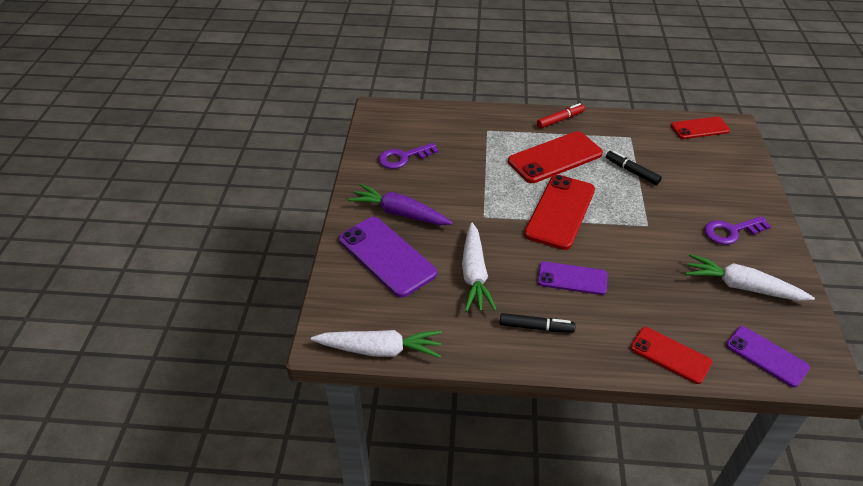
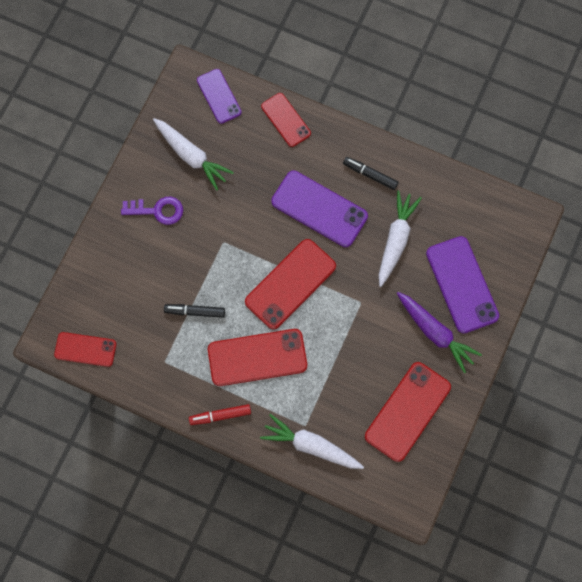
camera: 160 degrees left, 30 degrees up
white carrot [311,330,442,358] -> white carrot moved to [260,414,364,469]
purple key [379,143,439,169] -> red phone [365,362,451,462]
purple phone [538,261,607,295] -> purple phone [271,171,368,247], size x1.62
black marker [606,151,662,185] -> black marker turned 120 degrees clockwise [164,304,225,318]

